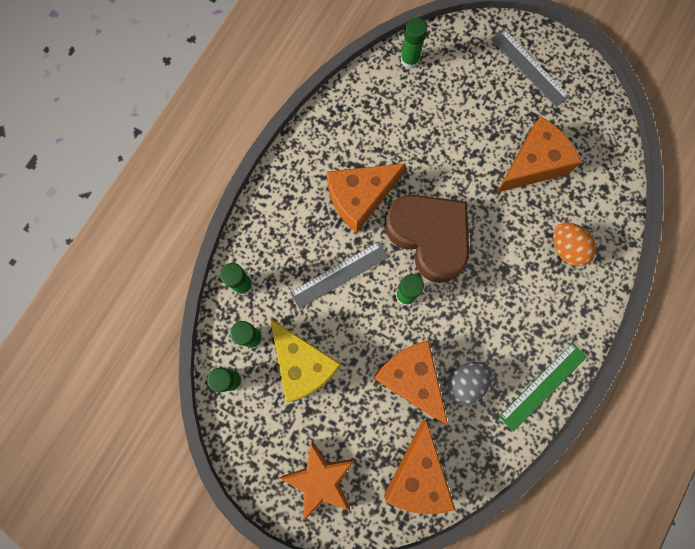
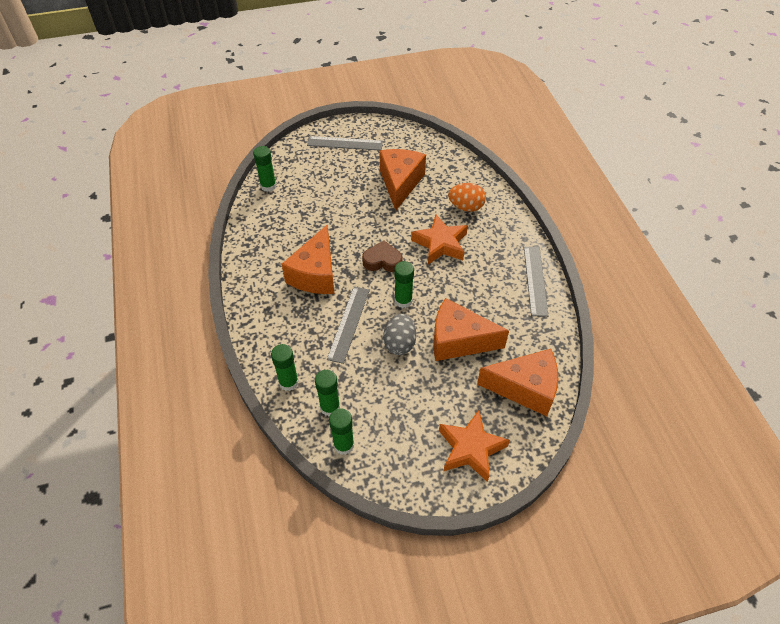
camera: 45 degrees left, 25 degrees down
yellow cheese [270,319,341,403] -> none
orange cheese [384,420,456,514] -> orange cheese turned 45 degrees counterclockwise [477,349,558,416]
brown heart [385,194,469,283] -> brown heart [362,241,403,272], size x0.50
grey egg [446,362,493,405] -> grey egg moved to [383,314,416,355]
green ruler [499,343,587,432] -> grey ruler [524,247,548,317]
none -> orange star [411,214,468,264]

